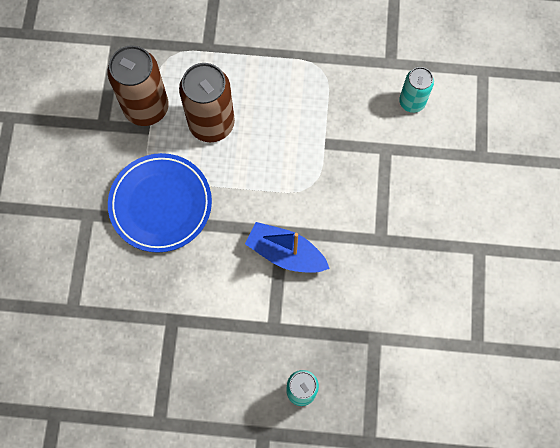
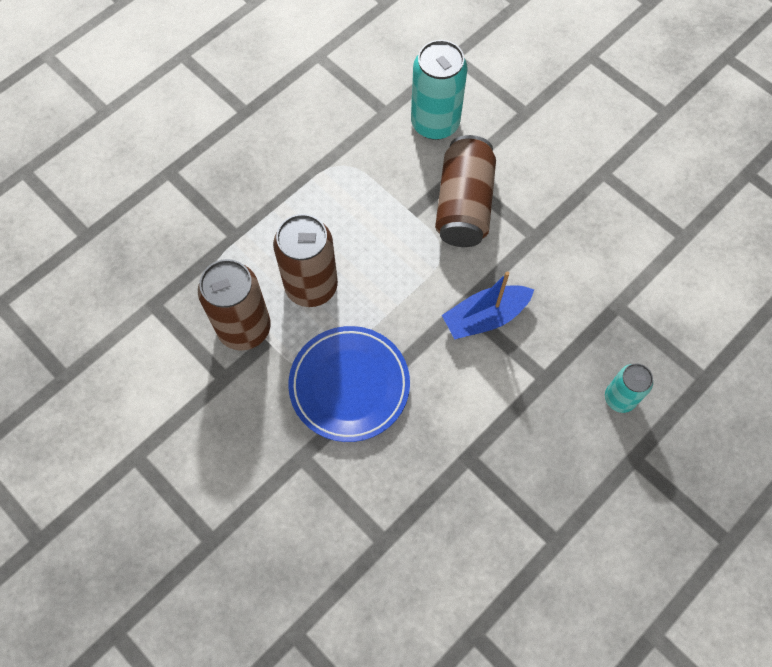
camera: 50 degrees left, 5 degrees down
turquoise can [399,67,434,113] -> turquoise can [411,40,468,140], size x1.71
none -> brown can [435,135,496,247]

